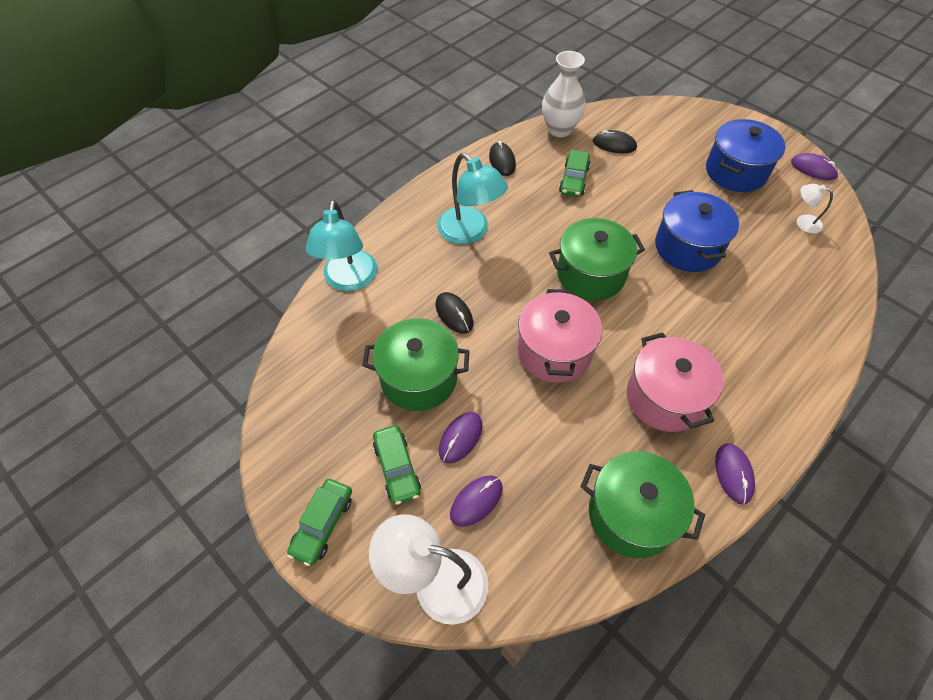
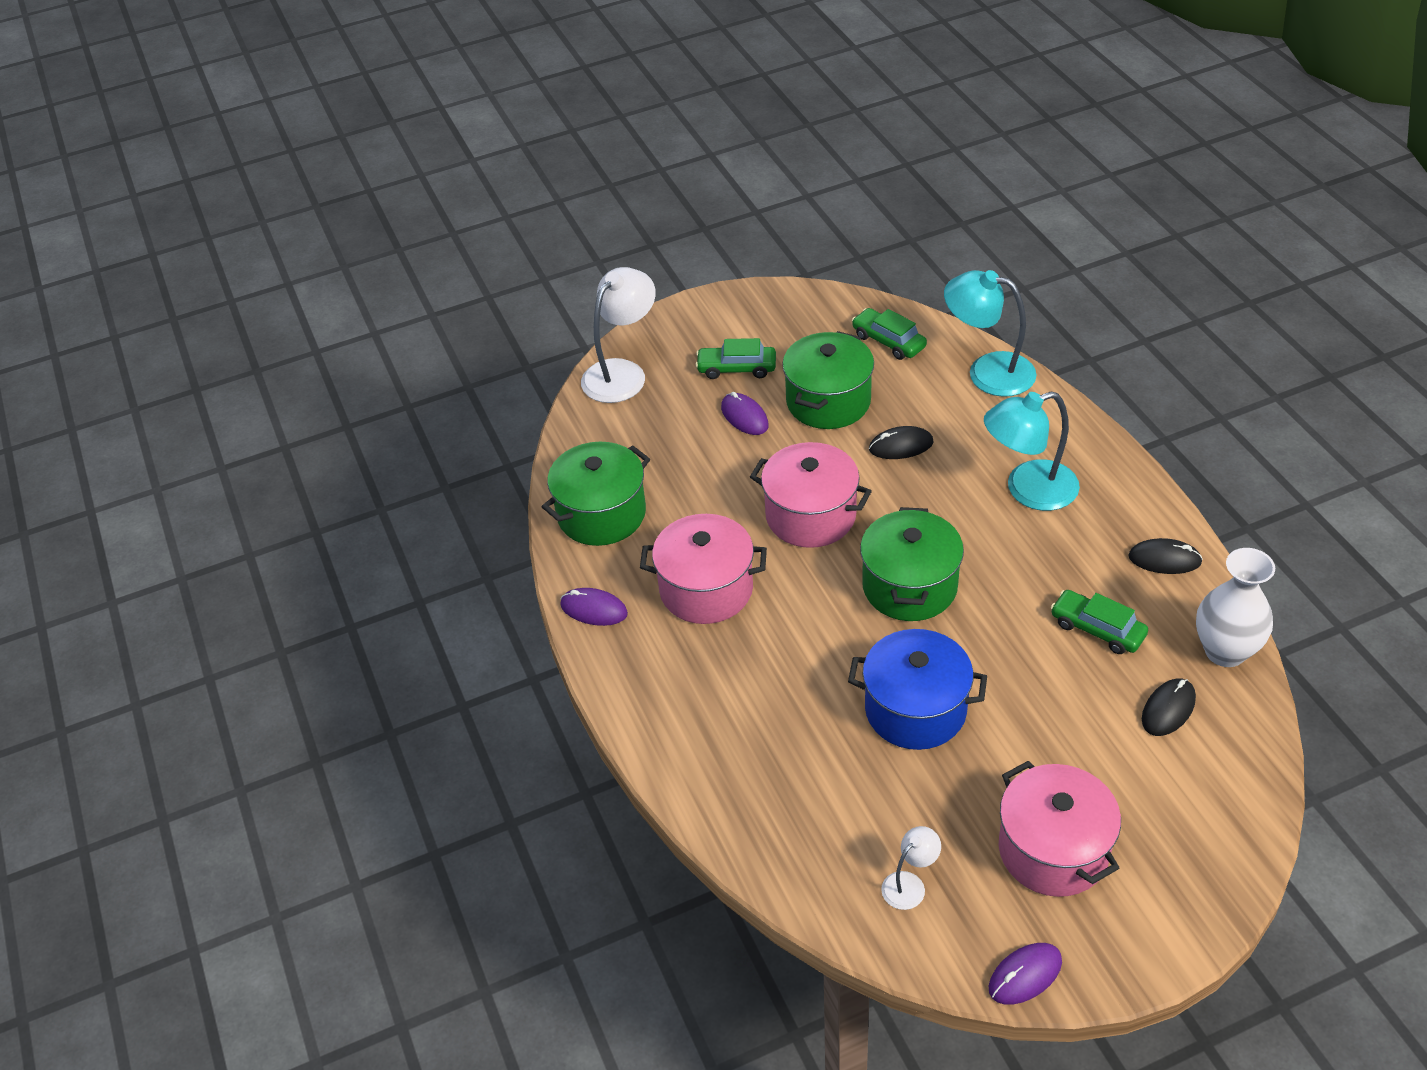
camera: 115 degrees right, 10 degrees down
green car [287,479,352,566] -> green car moved to [852,308,927,360]
purple mouse [450,475,503,527] -> none
blue pot [706,119,785,192] -> pink pot [999,761,1121,897]

